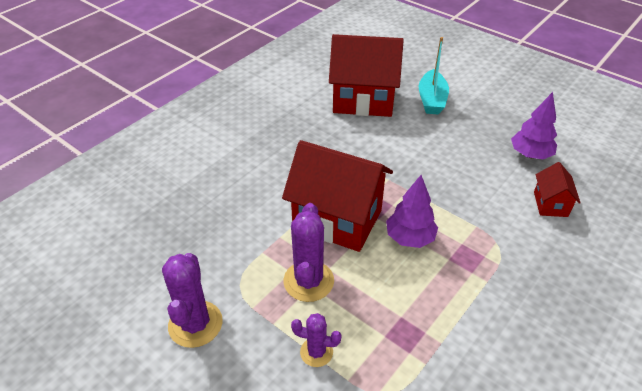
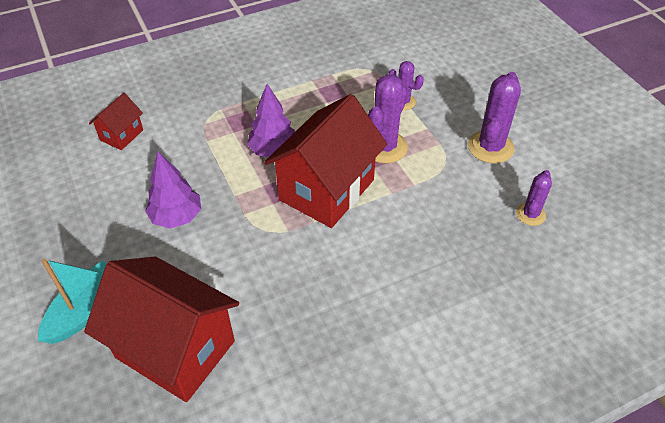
camera: 155 degrees left, 5 degrees up
red house [282,140,393,252] -> red house turned 75 degrees clockwise [264,94,387,228]
purple tree [511,92,557,159] -> purple tree moved to [145,152,201,229]
none -> purple cactus [516,170,552,226]

